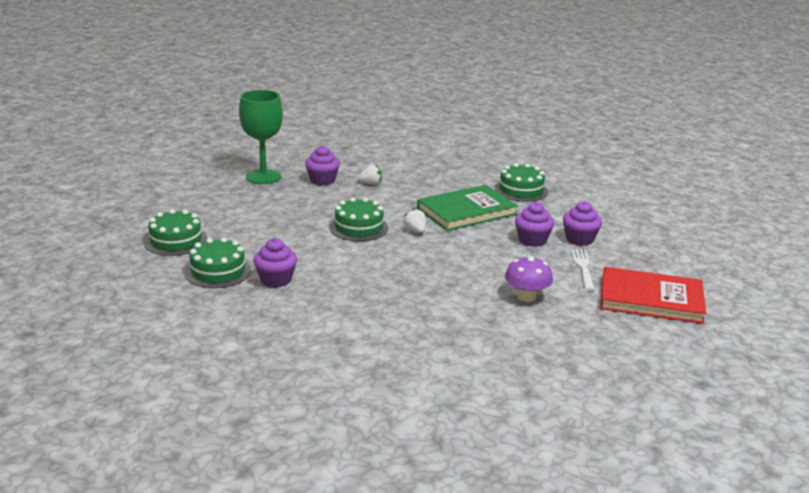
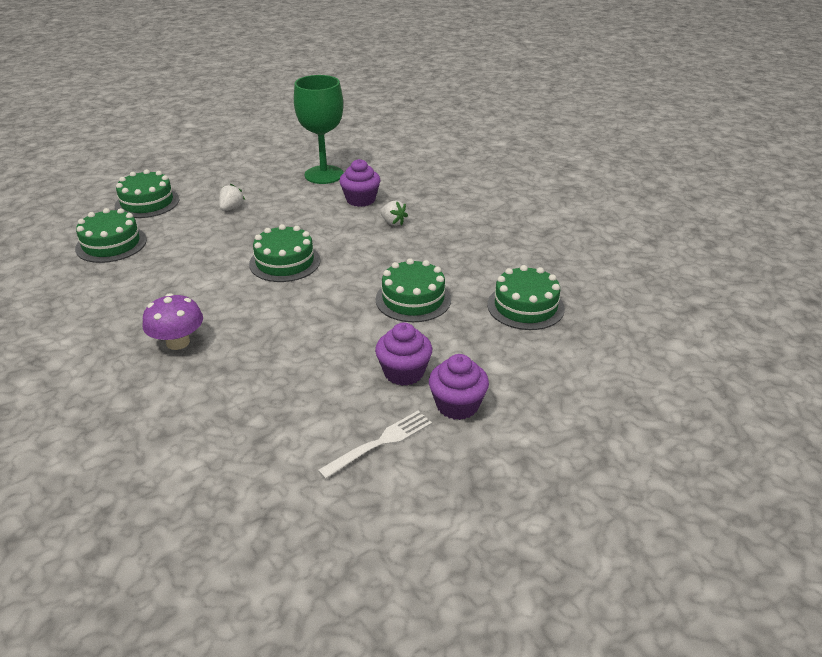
camera: 50 degrees right, 10 degrees up
purple cupcake [253,238,297,287] -> none
white strawberry [403,208,426,233] -> white strawberry moved to [219,184,245,211]
green book [417,185,518,231] -> green cake [375,258,451,322]
purple mushroom [505,256,553,302] -> purple mushroom moved to [143,293,203,350]
red book [600,267,706,324] -> none

